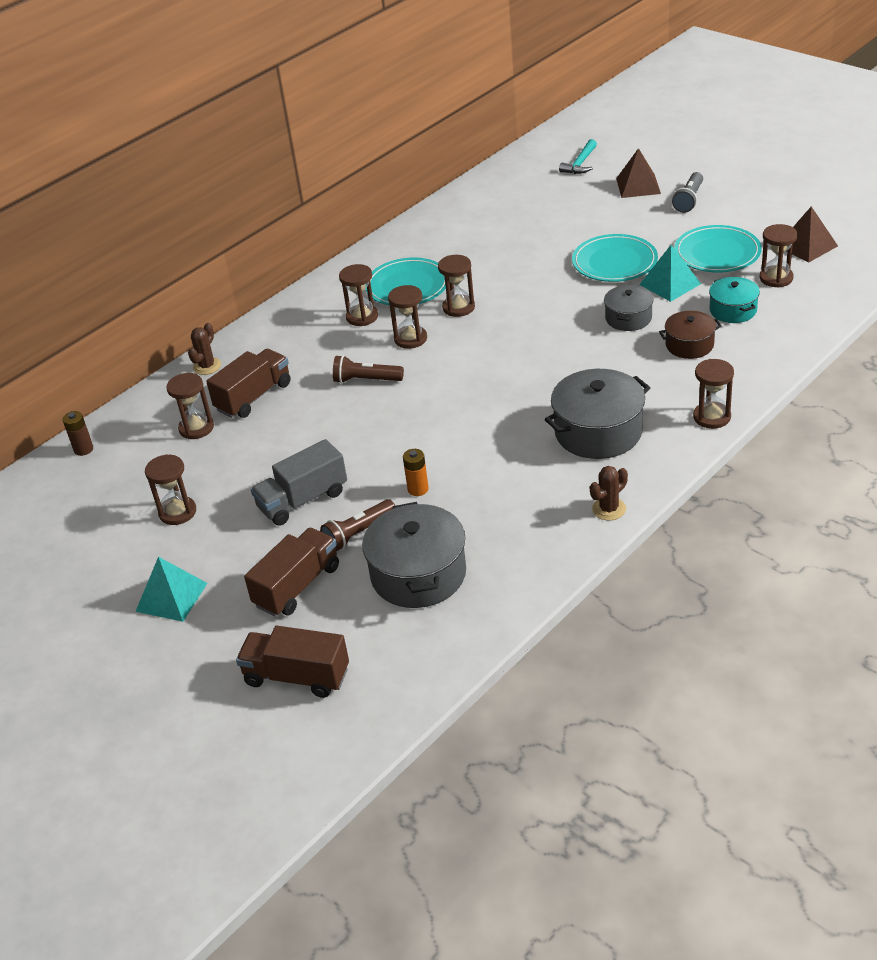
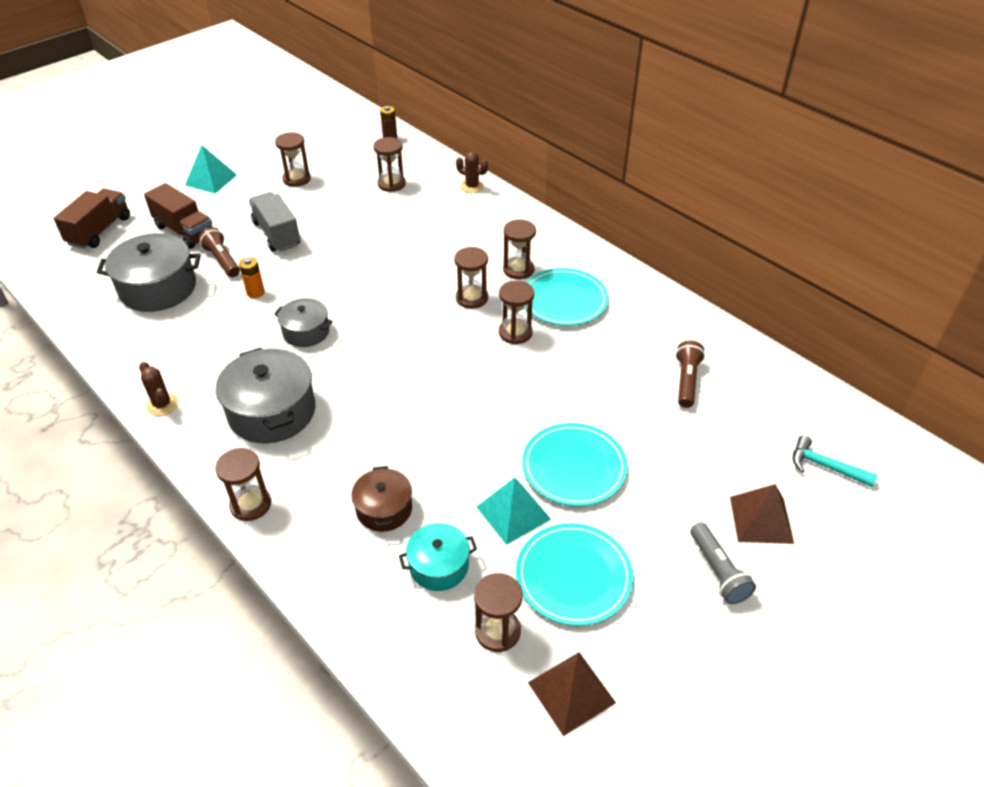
camera: 90 degrees right, 5 degrees up
brown truck [206,349,291,418] -> none
brown flashlight [333,355,404,383] -> brown flashlight moved to [676,341,705,408]
grey pot [604,285,654,331] -> grey pot moved to [274,298,333,347]
grey flashlight [672,172,703,213] -> grey flashlight turned 135 degrees counterclockwise [691,523,756,604]

